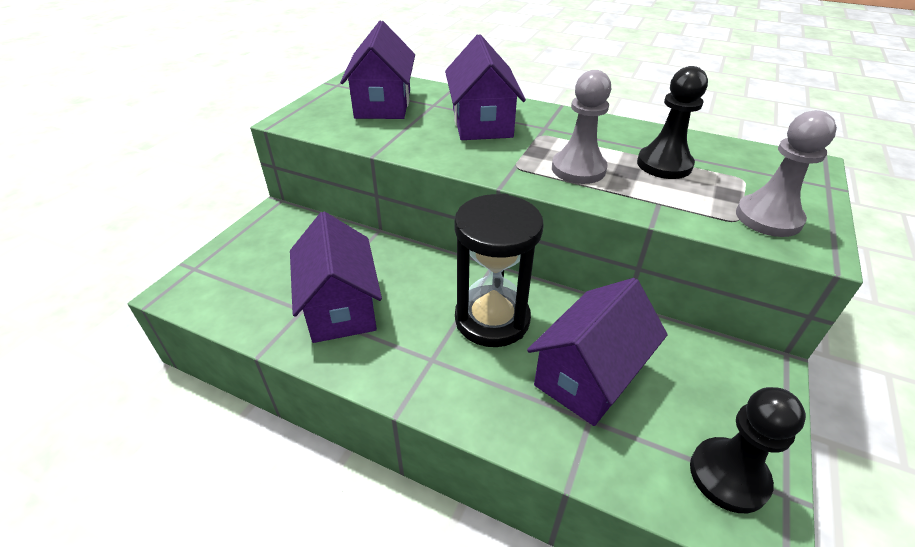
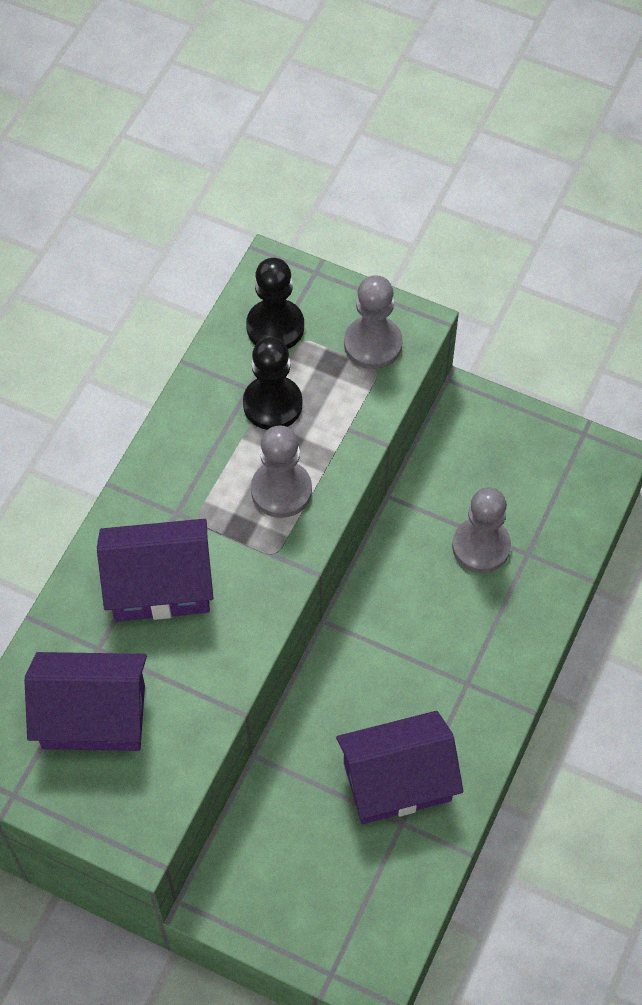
camera: 90 degrees left, 20 degrees up
black hourglass [454,193,544,347] -> none
purple house [527,278,668,426] -> grey pawn [452,487,511,573]
black pawn [690,387,806,513] -> black pawn moved to [246,258,304,349]

